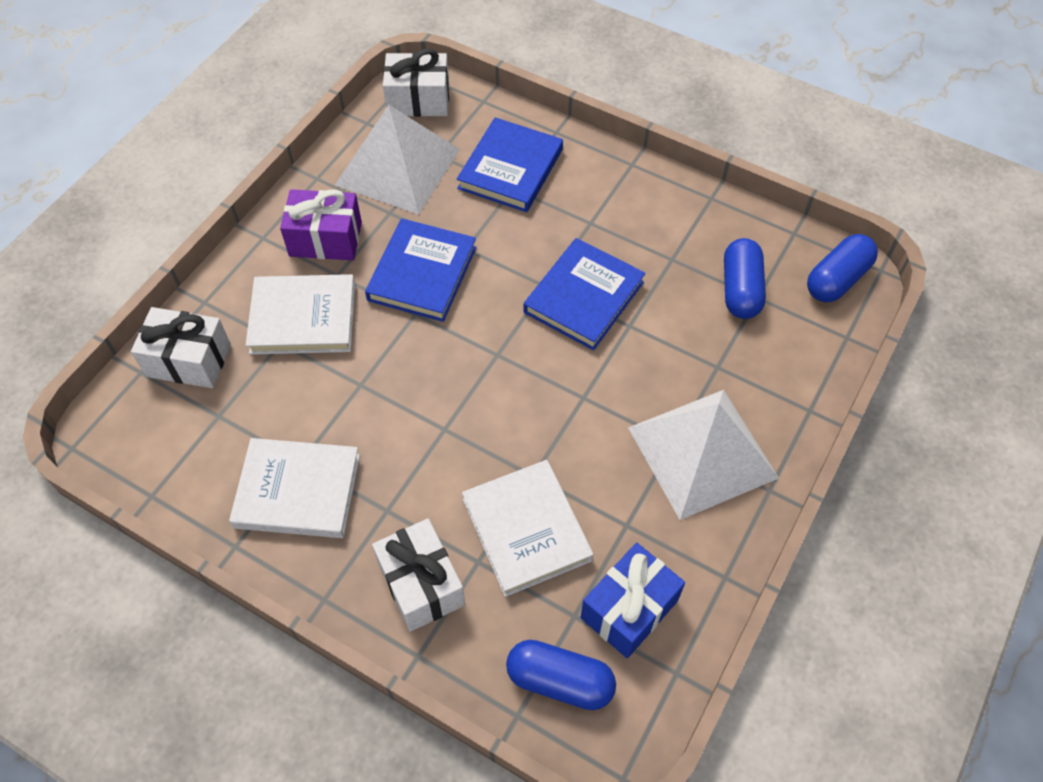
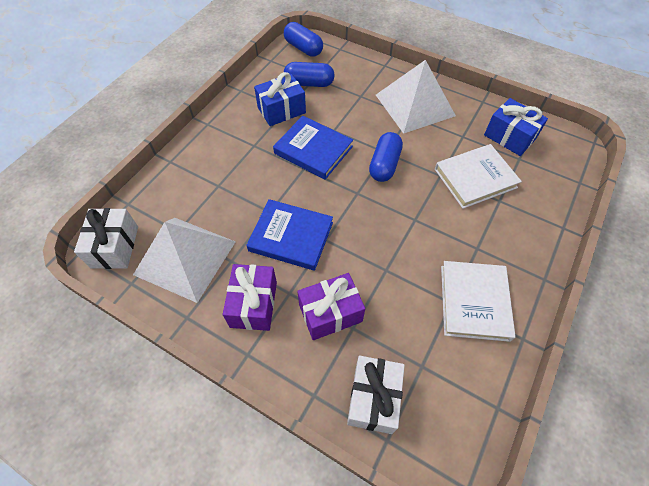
camera: 90 degrees left, 0 degrees up
white book [246,274,355,355] -> purple gift [297,273,365,340]
white gift [372,518,465,632] -> none
blue book [457,117,563,212] -> none
blue capsule [506,640,616,710] -> blue capsule moved to [369,132,403,182]
none -> blue gift [254,72,306,126]

